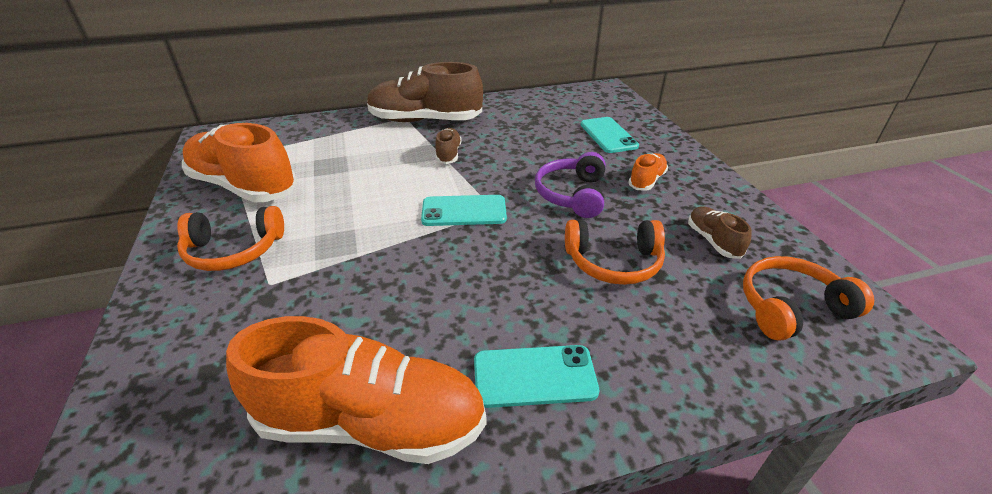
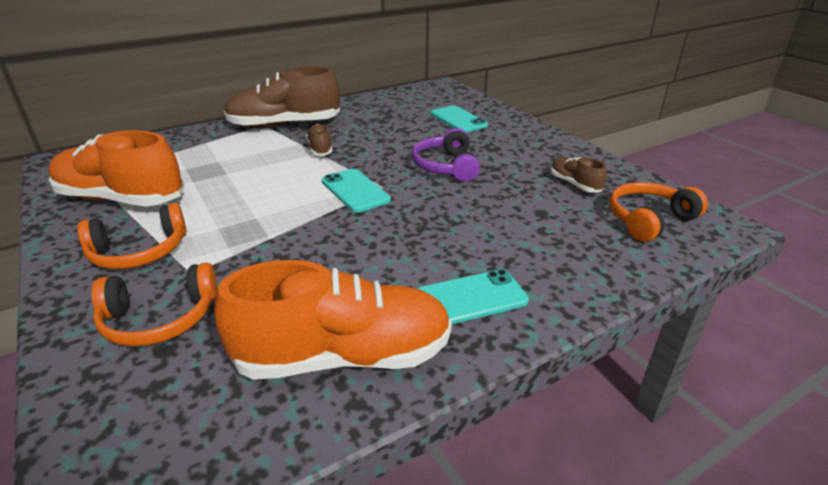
camera: 15 degrees left, 5 degrees down
turquoise phone [421,195,507,226] -> turquoise phone turned 75 degrees clockwise [322,169,391,213]
orange headphones [565,220,665,285] -> orange headphones moved to [91,263,217,347]
orange shoe [628,153,668,191] -> none

